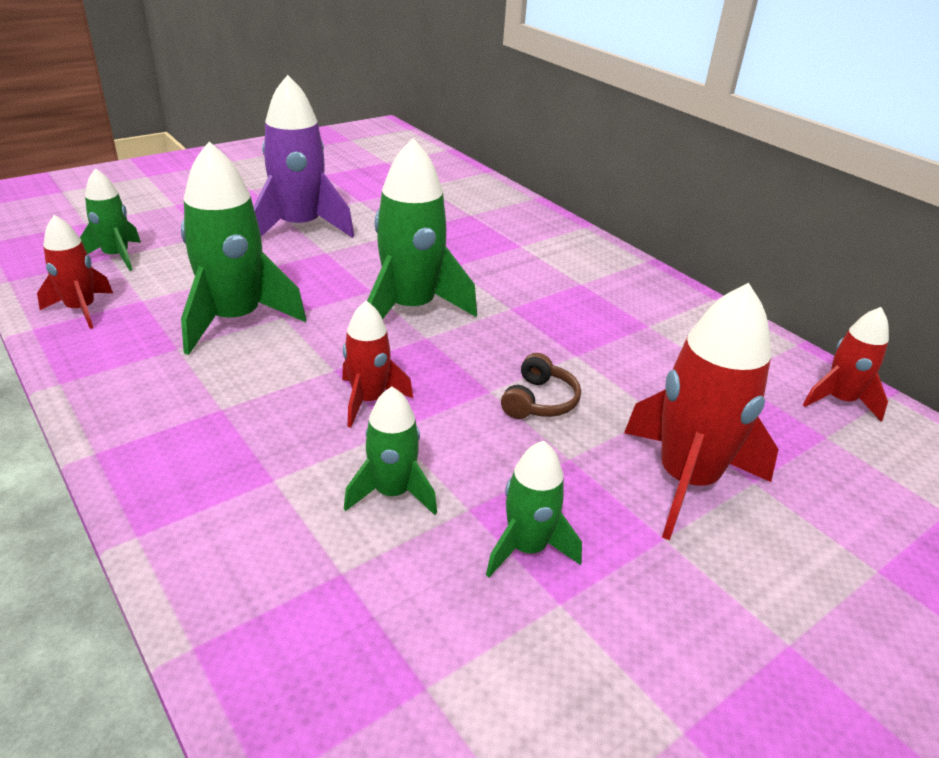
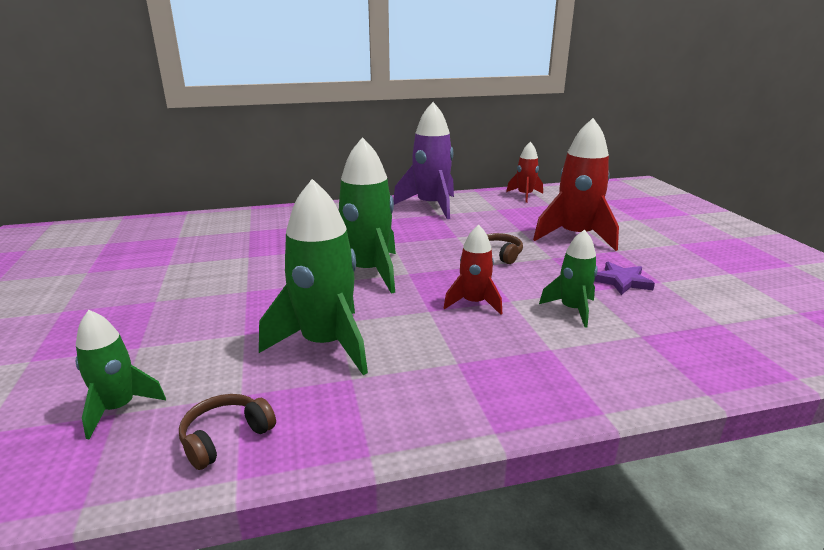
camera: 65 degrees left, 10 degrees down
red rocket [37,215,113,329] -> brown headphones [179,394,276,470]
purple rocket [253,75,354,238] -> purple rocket moved to [393,102,454,219]
green rocket [486,441,582,577] -> purple star [594,262,655,295]

